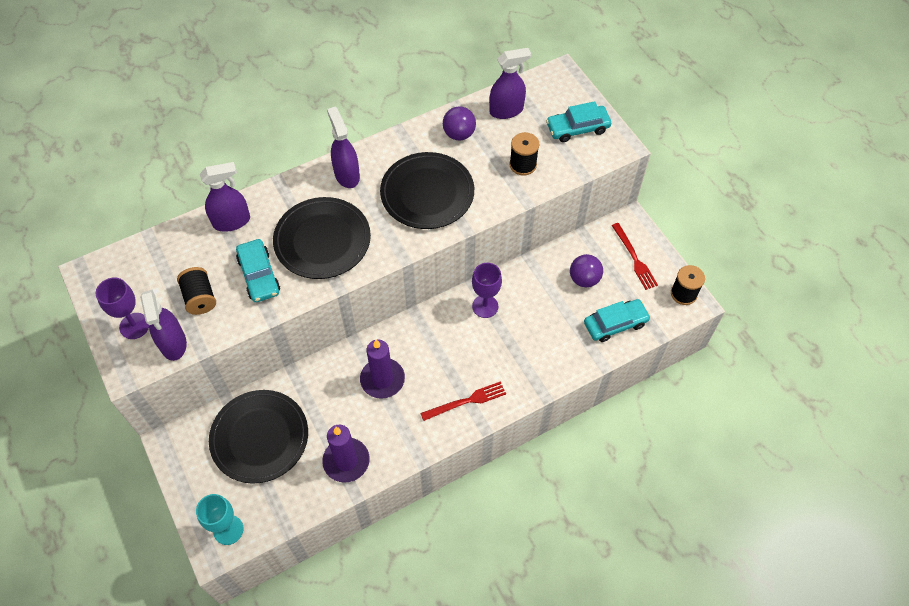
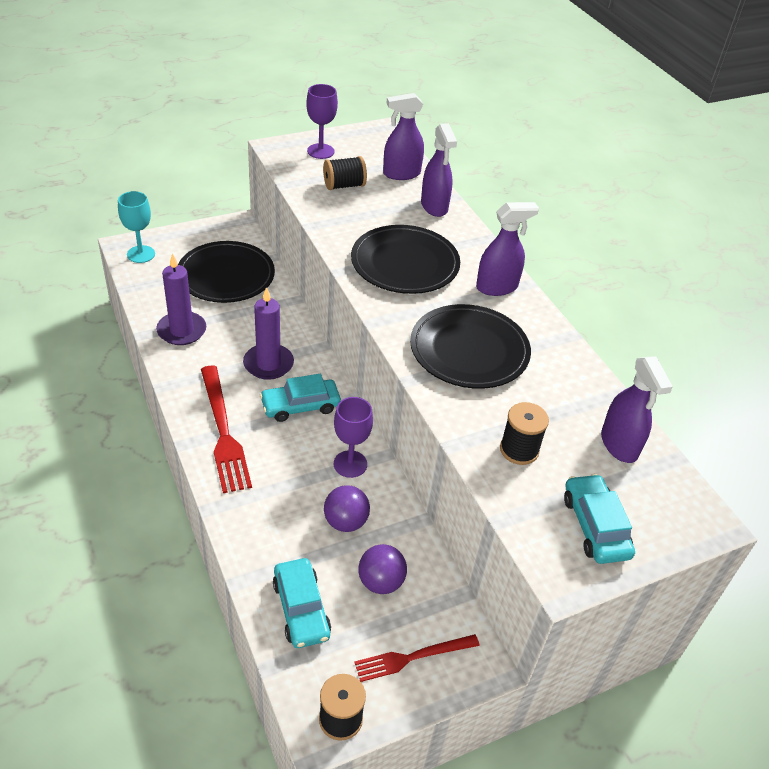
camera: 90 degrees right, 15 degrees down
purple spray bottle [140,290,187,361] -> purple spray bottle moved to [383,93,424,180]
turquoise car [236,239,280,302] -> turquoise car moved to [260,374,341,422]
red fork [420,381,506,421] -> red fork [201,366,252,493], size x1.58
purple ball [443,106,476,140] -> purple ball moved to [324,485,370,532]

